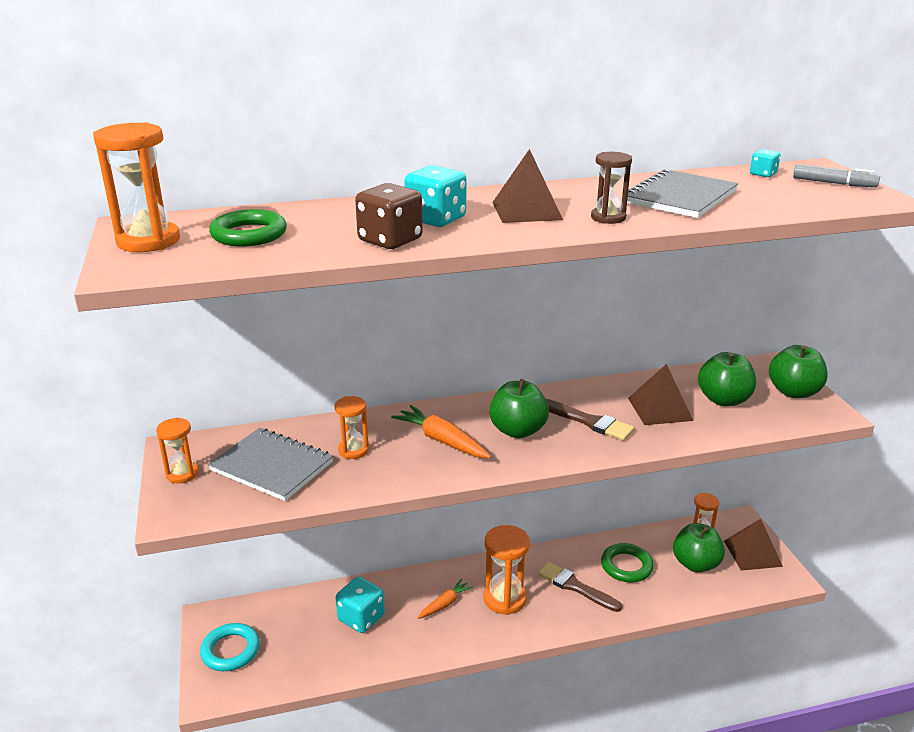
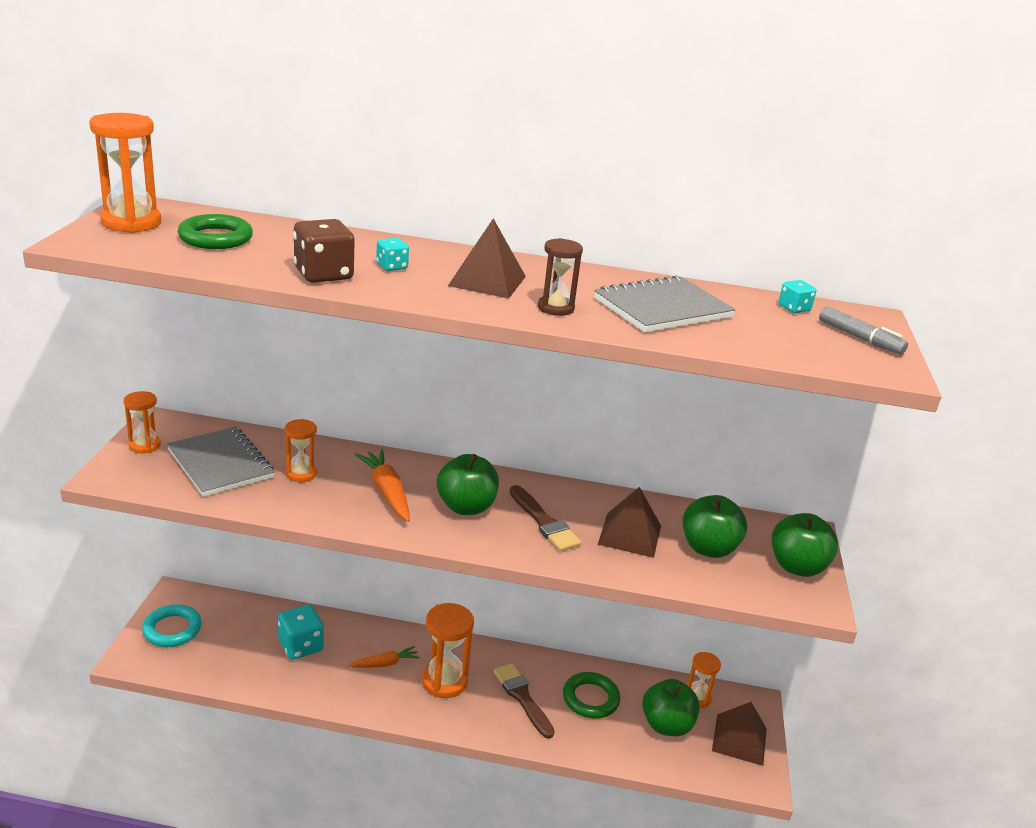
camera: 20 degrees right, 0 degrees up
turquoise dice [404,165,466,227] -> turquoise dice [376,238,409,271], size x0.54

